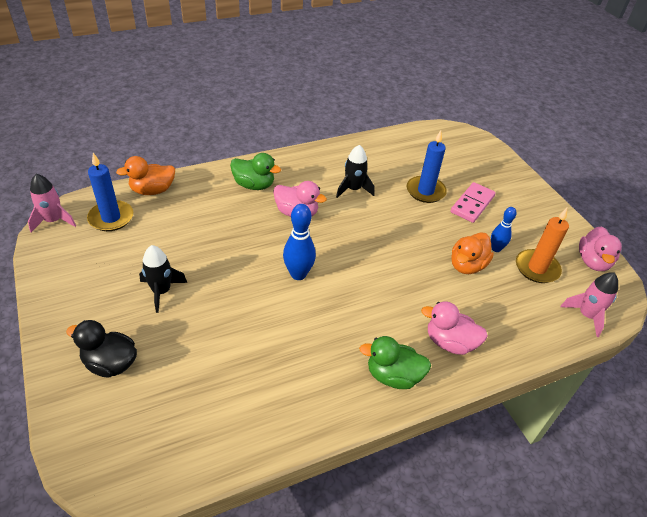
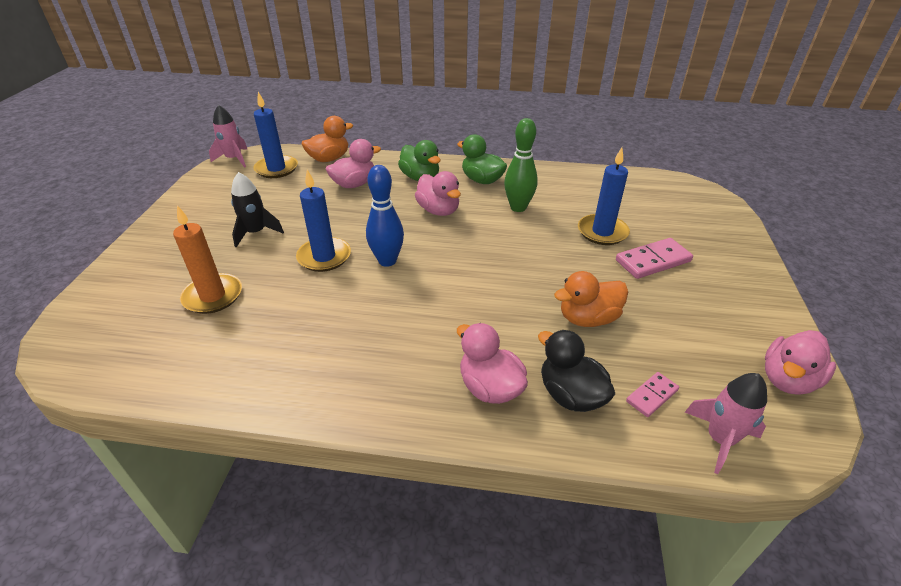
camera: 35 degrees right, 5 degrees down
black duck [66,320,137,378] -> black duck moved to [538,330,615,412]
orange duck [116,156,175,195] -> orange duck turned 135 degrees clockwise [301,116,353,162]
black rocket [336,145,374,198] -> green bowling pin [504,118,538,212]
green duck [359,336,431,389] -> green duck moved to [457,134,507,184]
blue bowling pin [491,207,516,252] -> none
orange candle [516,208,569,283] -> orange candle moved to [173,205,242,314]
none -> blue candle [296,170,351,272]
none -> pink duck [326,139,381,188]
none -> pink domino [626,372,679,417]

